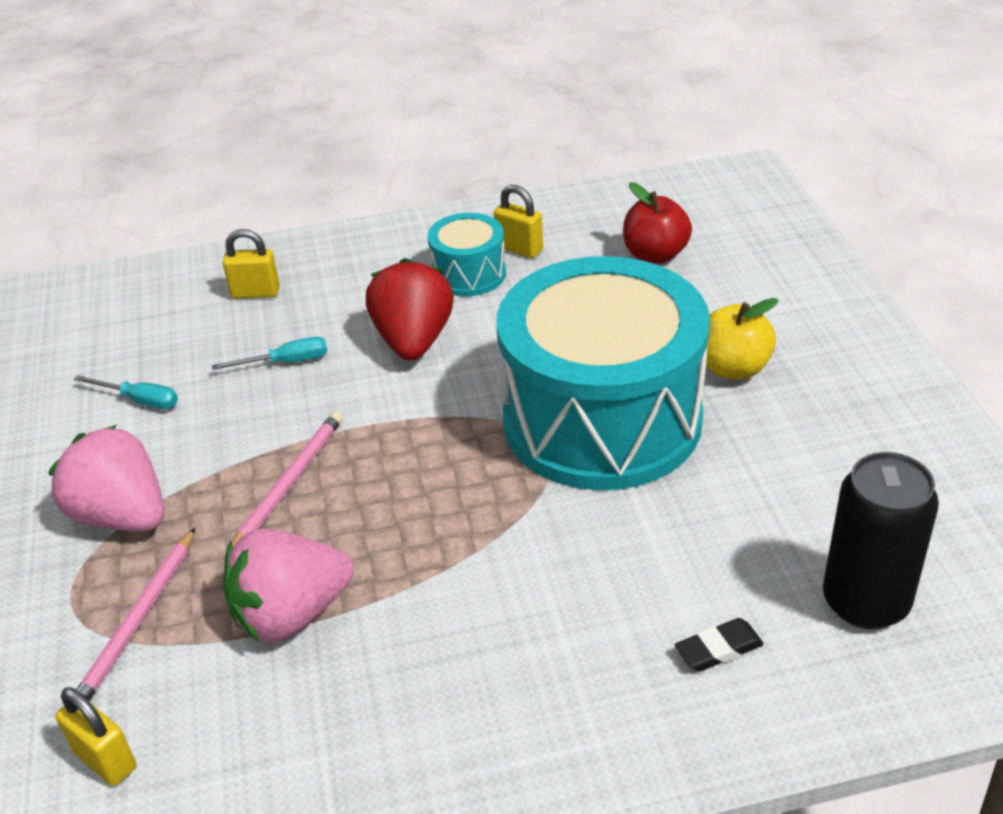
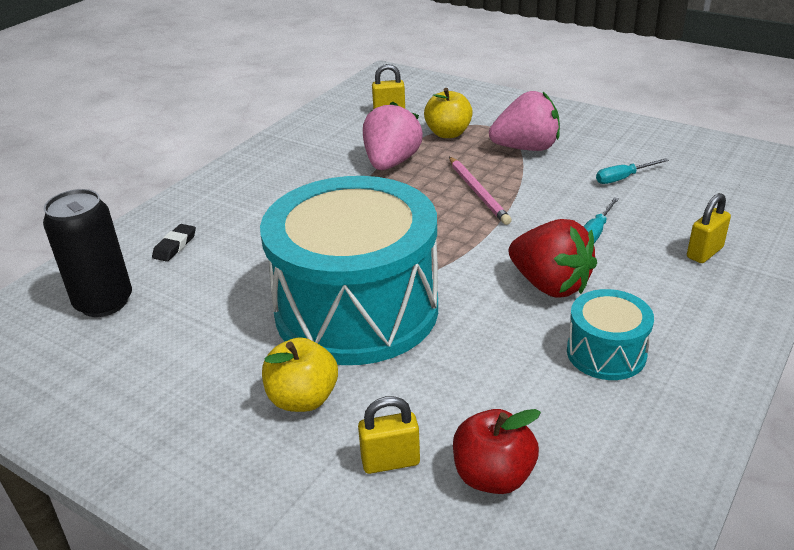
camera: 135 degrees right, 5 degrees down
pink pencil [76,528,195,701] -> yellow apple [424,88,473,138]
yellow padlock [494,185,543,258] -> yellow padlock moved to [358,396,420,474]

